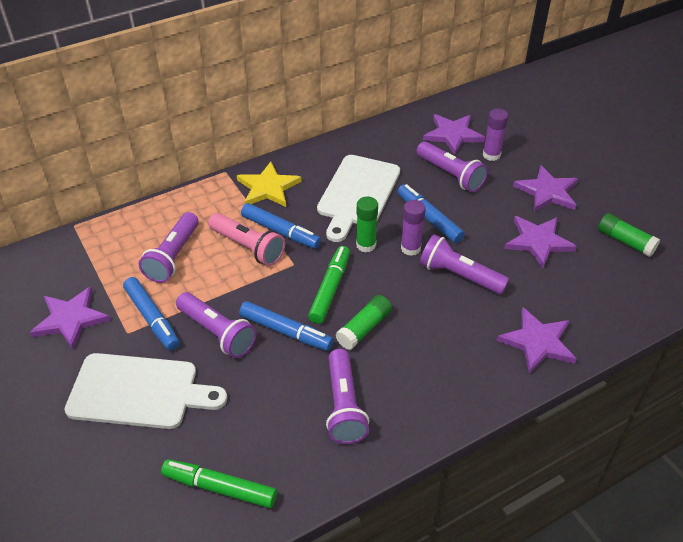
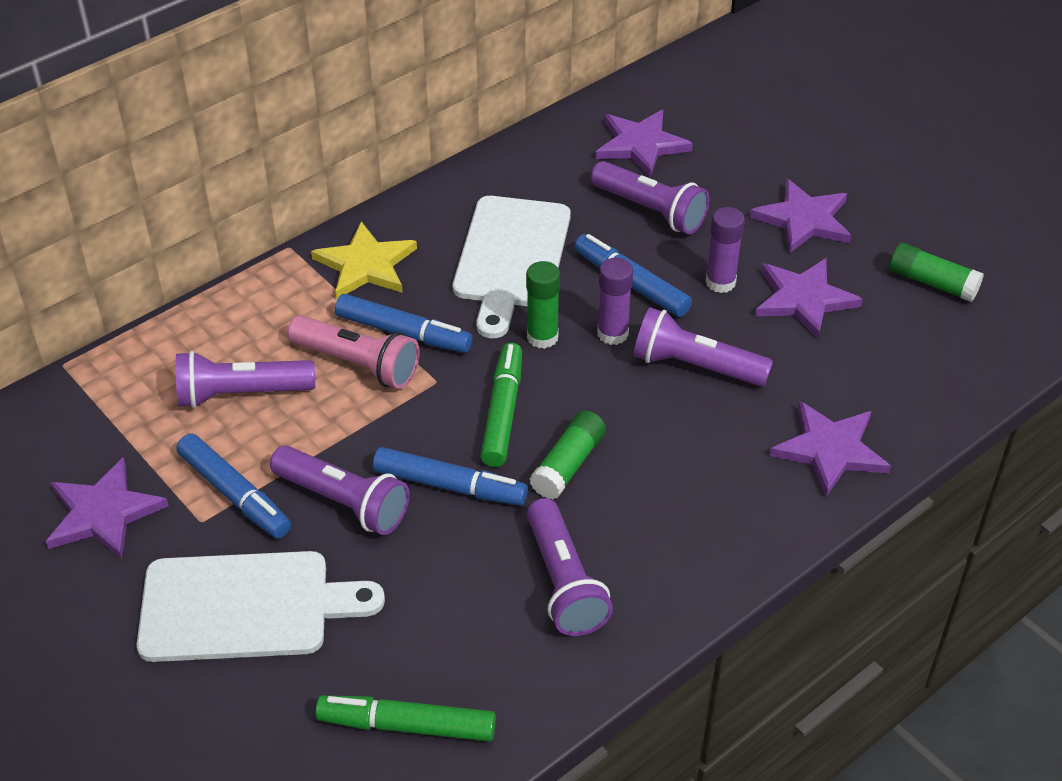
camera: 10 degrees left, 0 degrees up
purple flashlight [139,212,199,283] -> purple flashlight turned 75 degrees clockwise [176,351,315,408]
purple glue stick [483,108,508,161] -> purple glue stick moved to [705,207,745,293]

